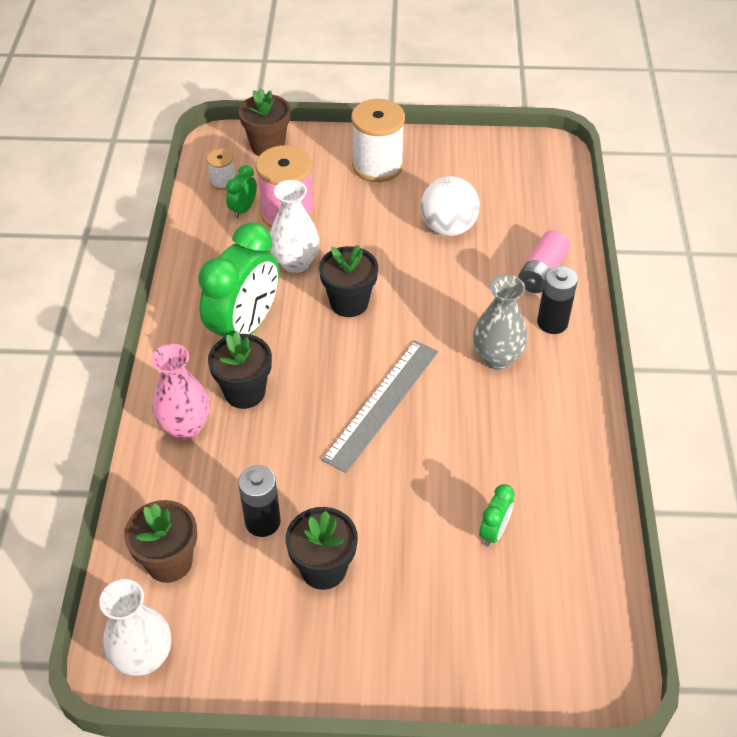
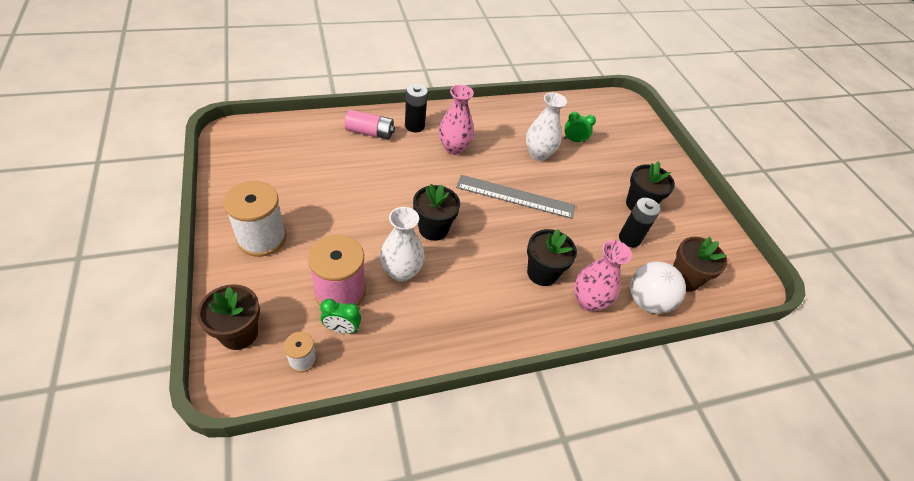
camera: 115 degrees left, 0 degrees up
white vase [99,579,171,676] -> white vase moved to [526,92,567,161]
green clock [198,222,279,338] -> none
white ball [421,176,480,236] -> white ball moved to [630,261,686,314]
grey vase [473,274,528,370] -> pink vase [439,85,474,155]

